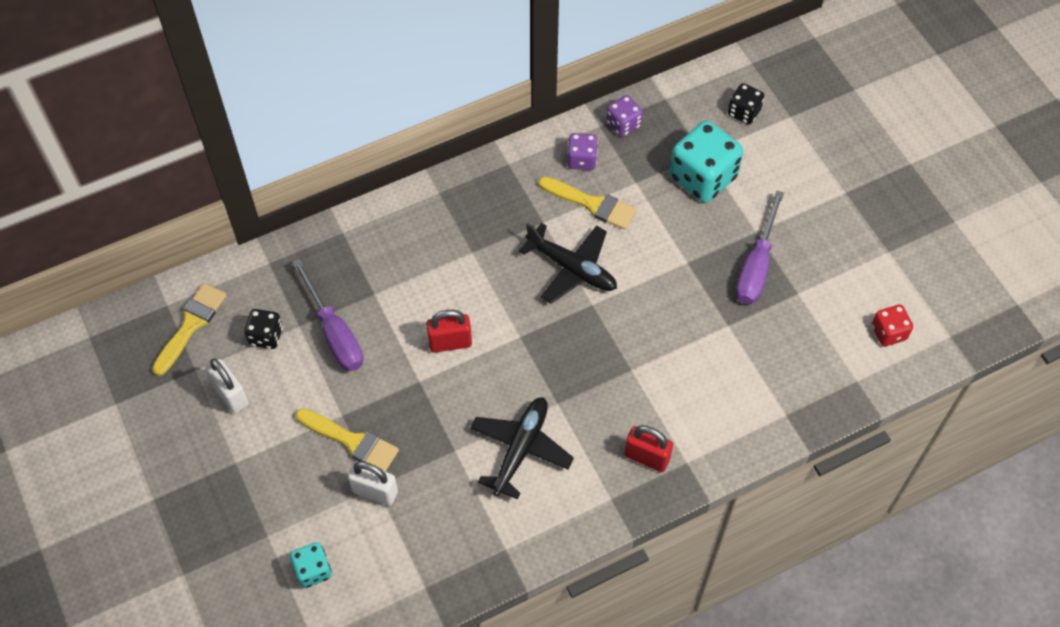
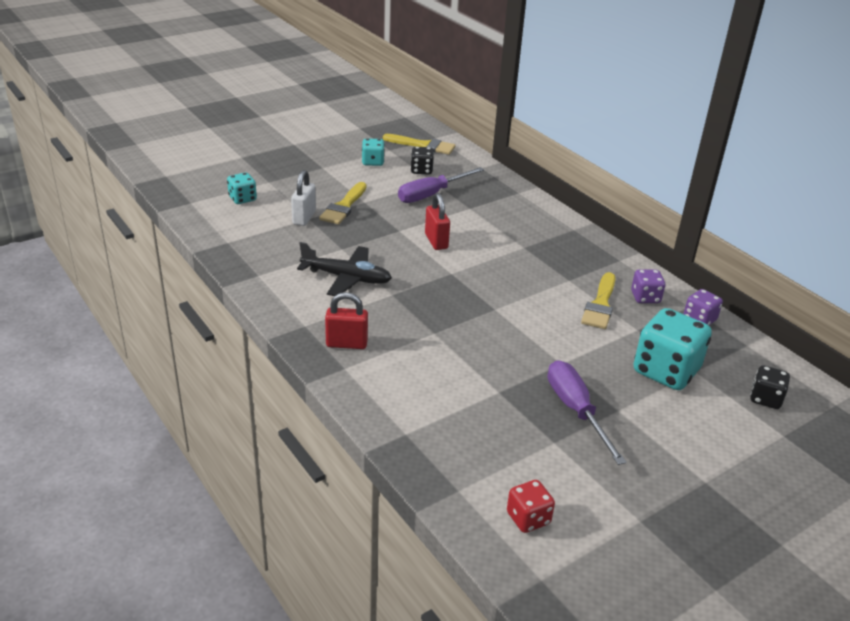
camera: 80 degrees right, 25 degrees down
white padlock [205,359,249,413] -> turquoise dice [362,138,385,166]
black plane [519,223,617,304] -> none
red padlock [624,425,673,472] -> red padlock turned 75 degrees clockwise [325,292,368,349]
purple screwdriver [736,190,784,304] -> purple screwdriver turned 60 degrees clockwise [548,361,626,465]

